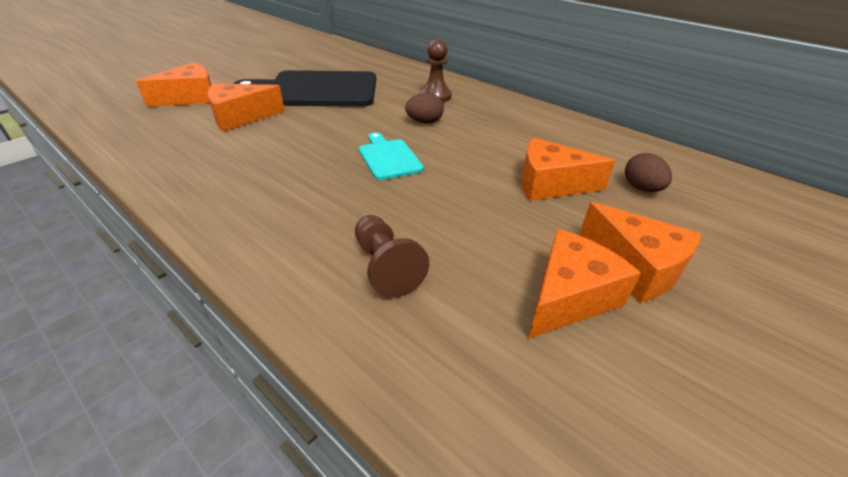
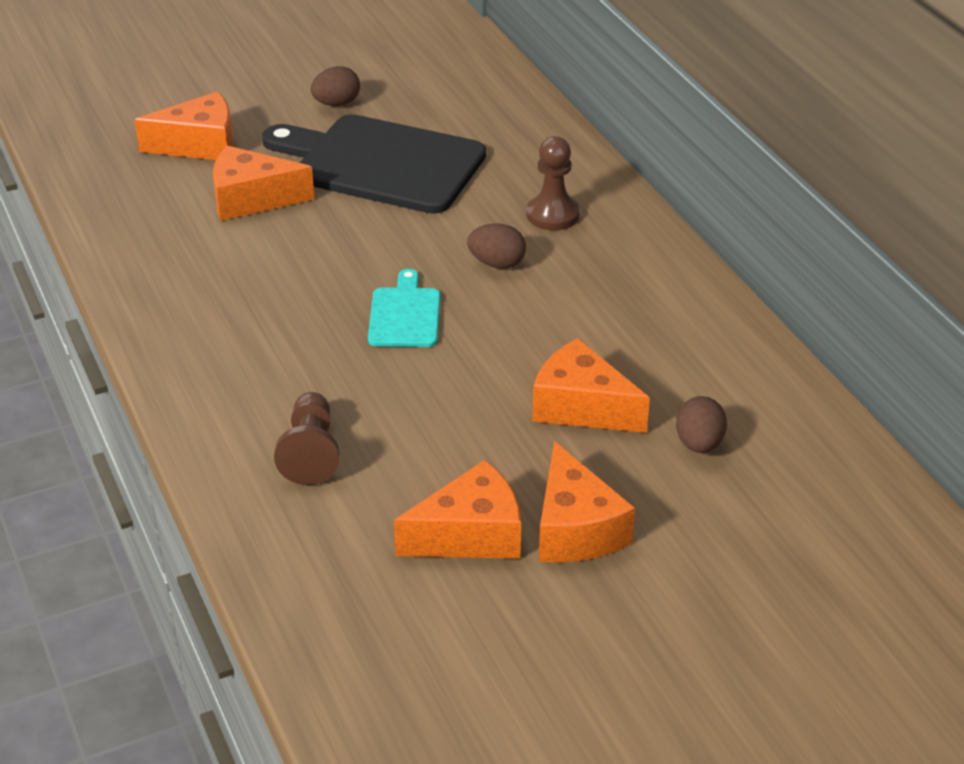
camera: 25 degrees right, 0 degrees up
none -> brown egg [311,66,360,106]

